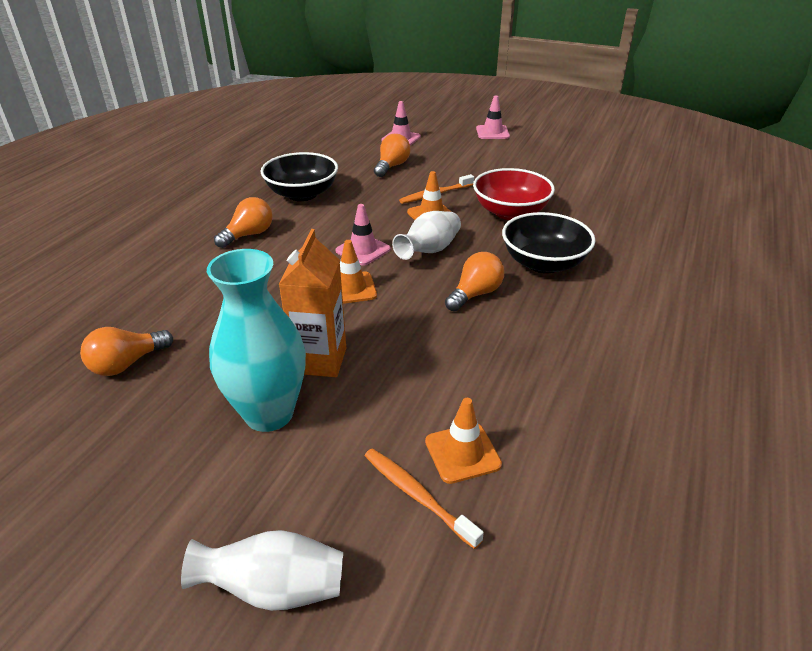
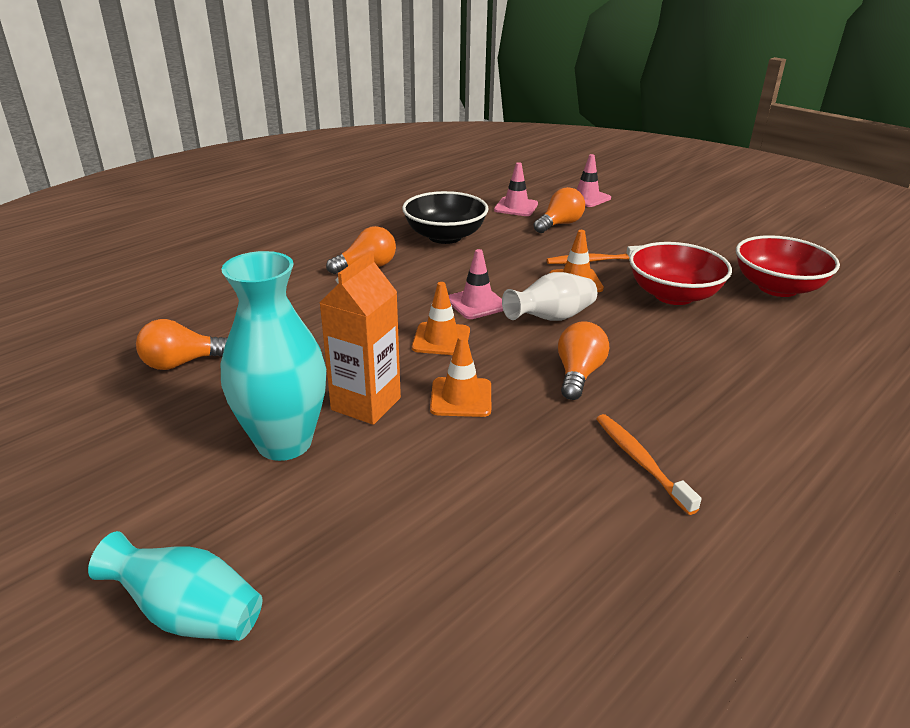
camera: 20 degrees right, 5 degrees down
white vase [181,530,343,611] -> turquoise vase [88,531,262,641]
orange toothbrush [364,448,484,549] -> orange toothbrush moved to [596,414,702,515]
orange traffic cone [425,398,502,484] -> orange traffic cone moved to [430,335,491,417]
orange light bulb [445,252,504,311] -> orange light bulb turned 45 degrees counterclockwise [558,321,609,400]
pink traffic cone [476,96,510,139] -> pink traffic cone moved to [494,162,538,216]
black bowl [502,212,596,273] -> none
none -> red bowl [736,235,840,297]

